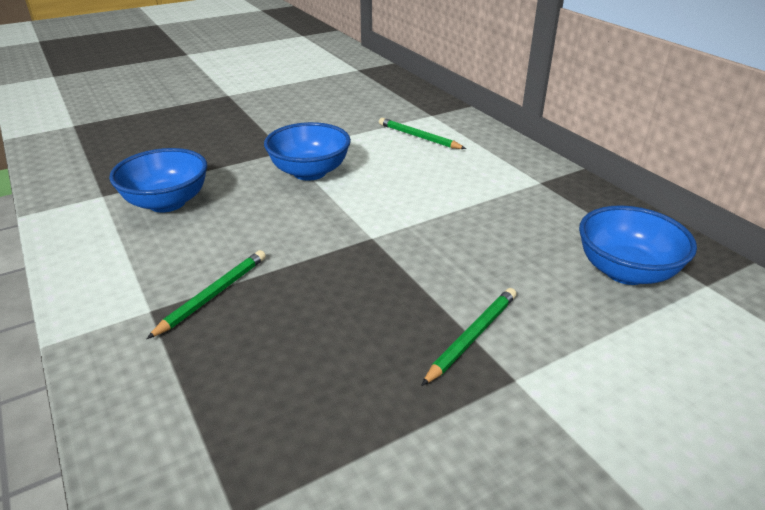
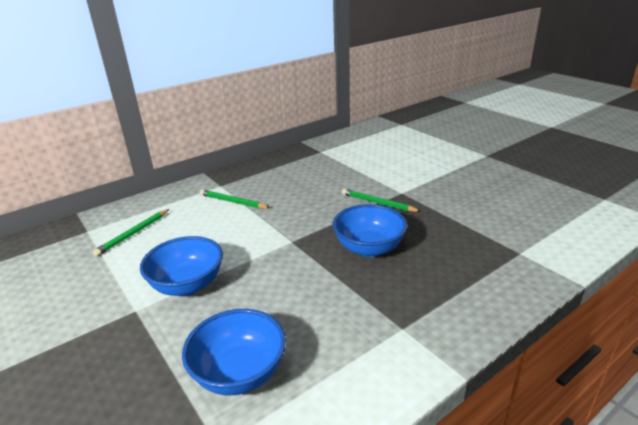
camera: 95 degrees left, 5 degrees down
green pencil [147,250,266,339] -> green pencil moved to [200,189,270,209]
blue bowl [579,205,697,285] -> blue bowl moved to [333,204,407,257]

